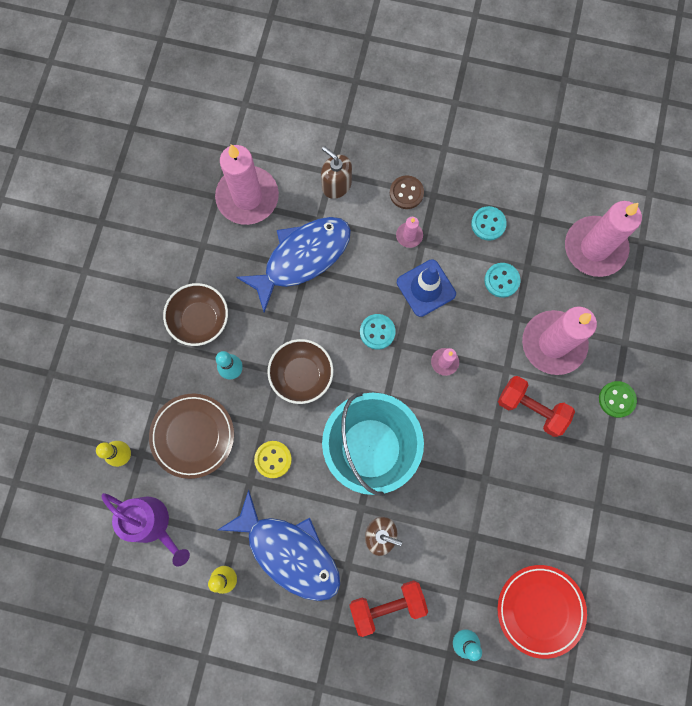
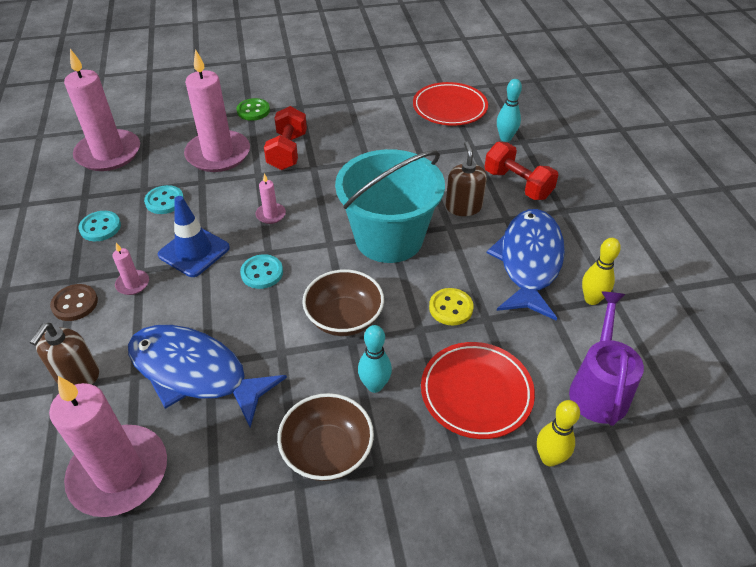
camera: 115 degrees left, 30 degrees down
brown plate [149,393,234,479] -> red plate [421,342,535,439]

